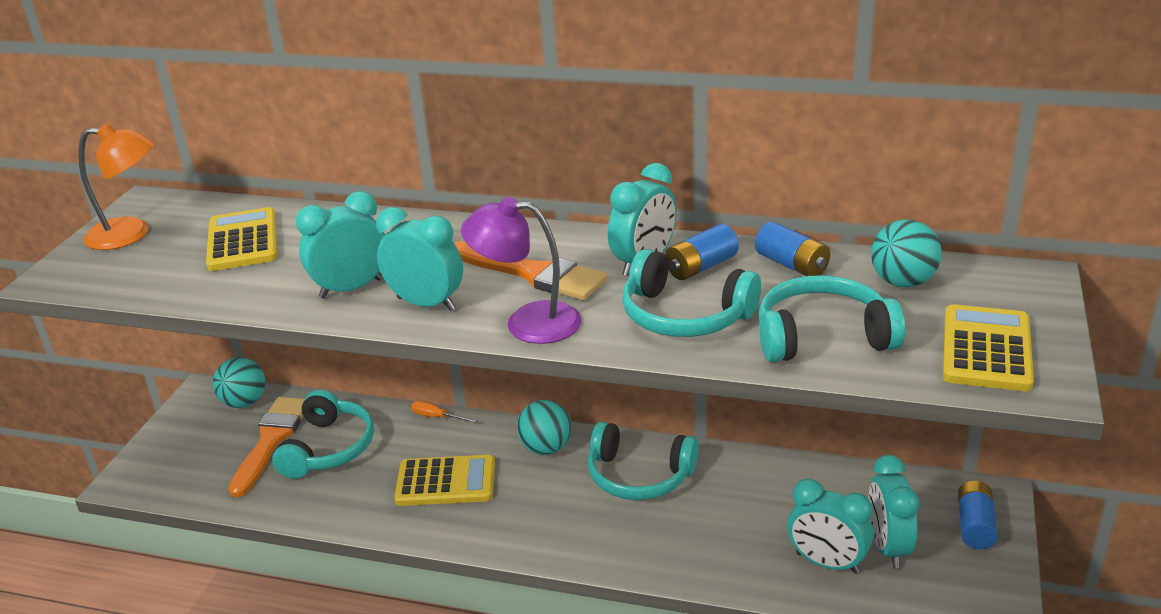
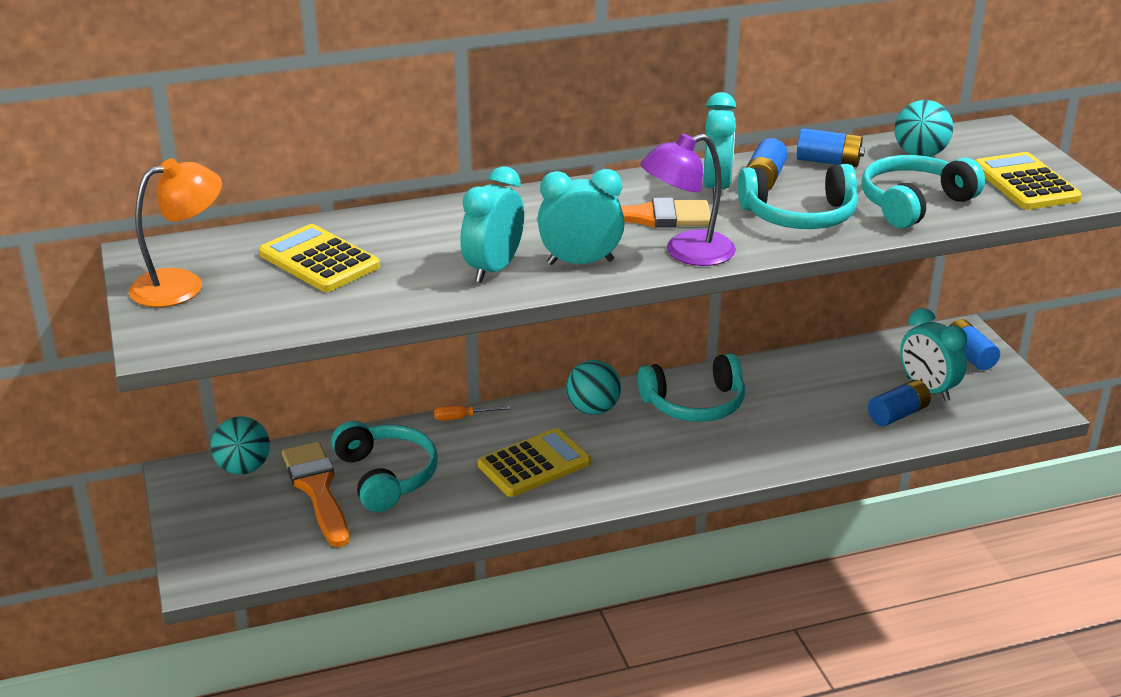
camera: 35 degrees left, 0 degrees up
turquoise clock [787,479,873,574] -> blue battery [868,380,931,426]

